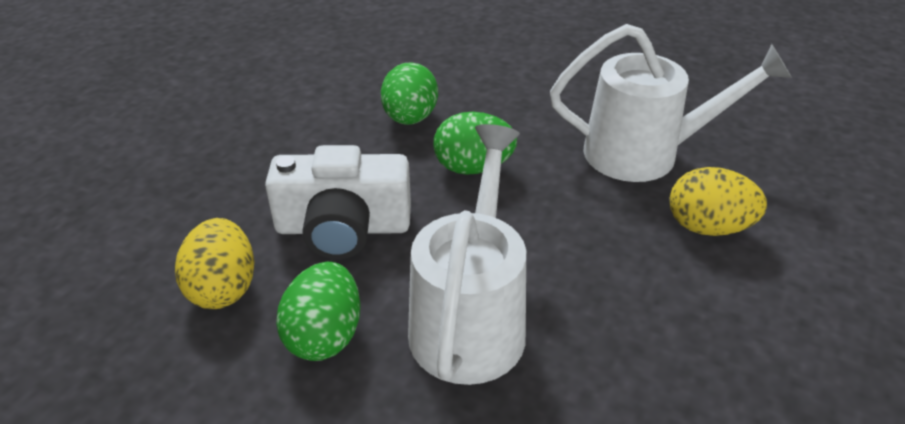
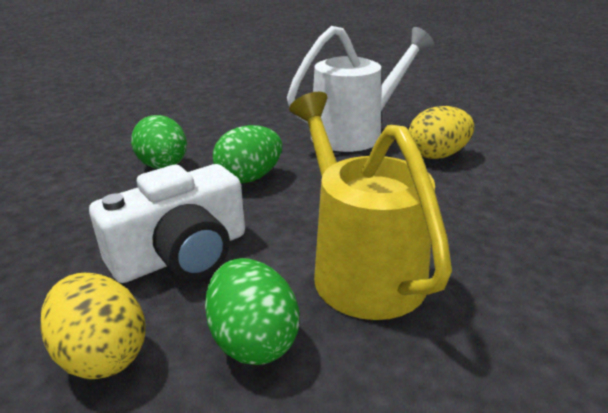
camera: 35 degrees left, 10 degrees down
white watering can [408,124,526,385] -> yellow watering can [289,92,452,320]

